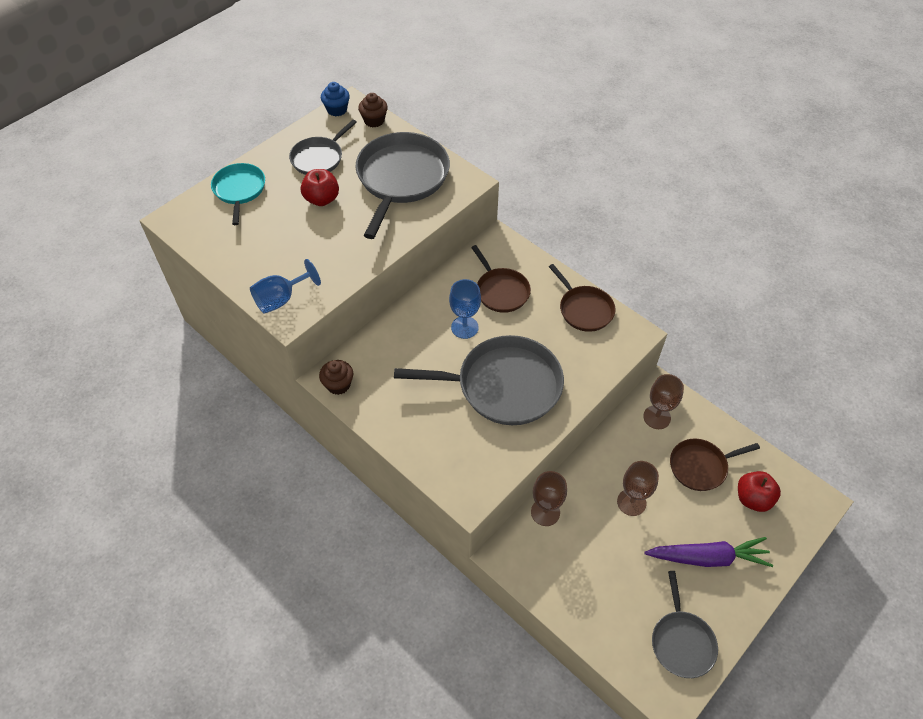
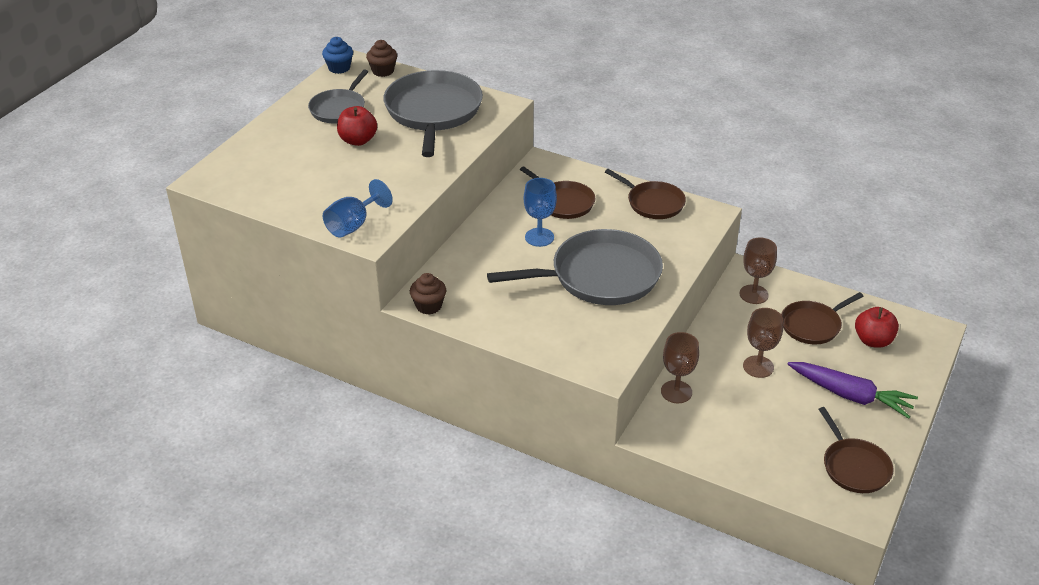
camera: 15 degrees left, 15 degrees down
turquoise pan [211,163,265,225] -> none
purple carrot [644,537,773,567] -> purple carrot turned 45 degrees clockwise [788,362,918,419]
grey pan [652,571,718,678] -> brown pan [819,407,894,493]

